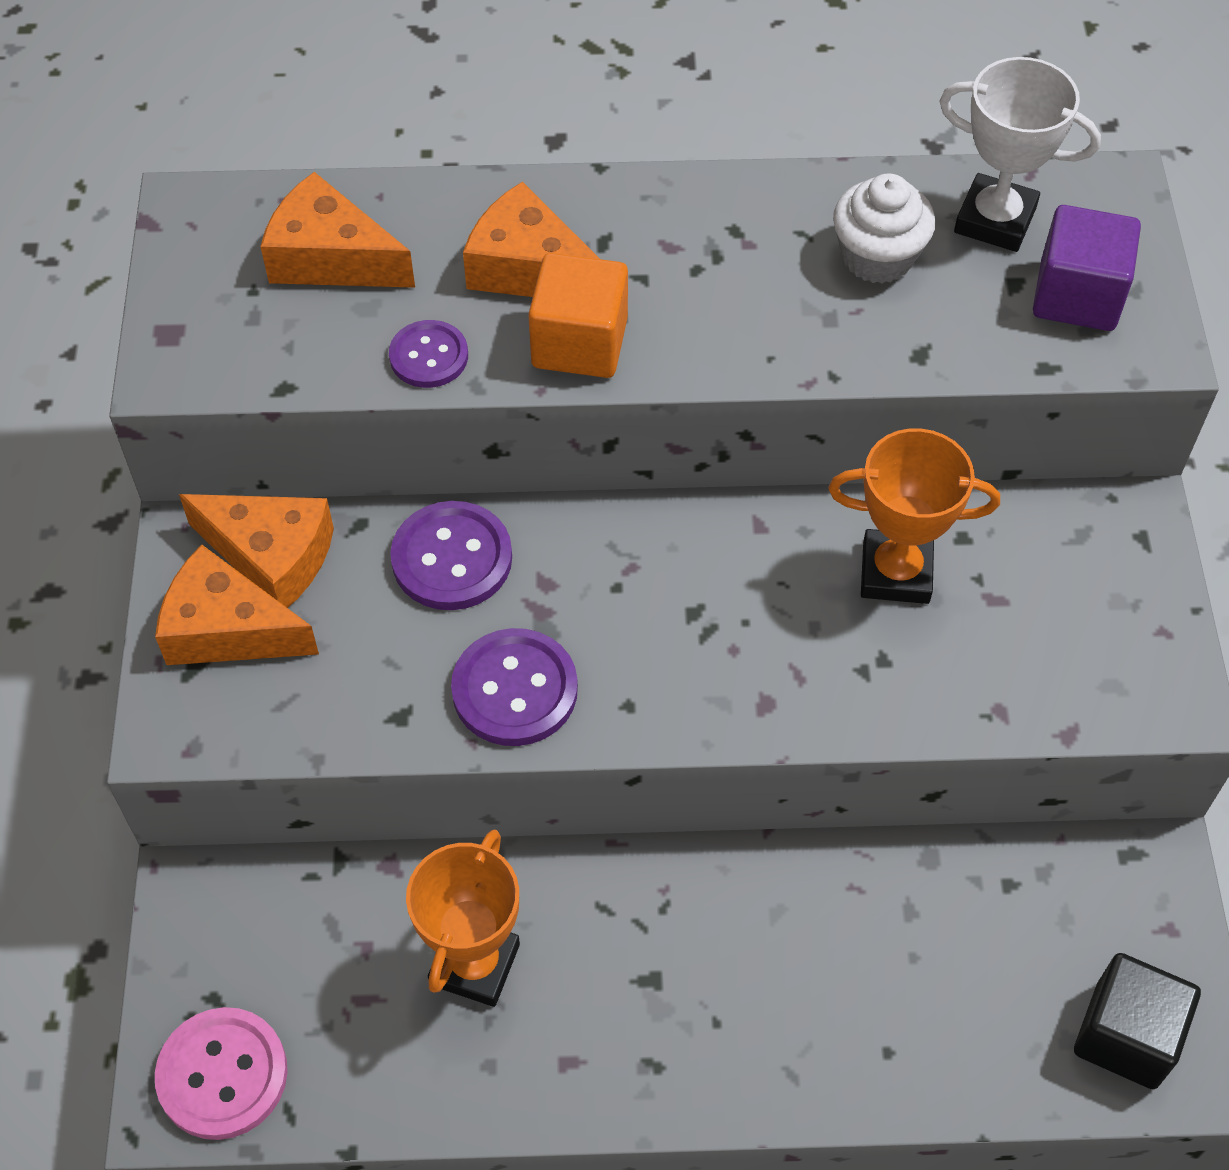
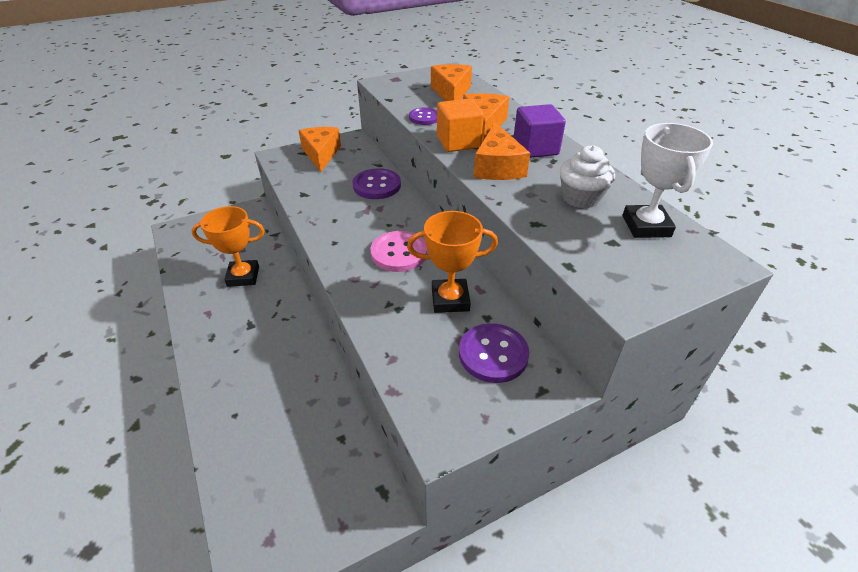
camera: 65 degrees right, 15 degrees down
pink button [155,1007,288,1140] -> pink button moved to [370,231,427,272]
orange cheese [179,494,334,608] -> orange cheese moved to [474,122,530,180]
purple button [451,628,578,746] -> purple button moved to [459,323,529,383]
orange trophy [828,428,1000,604] -> orange trophy turned 75 degrees counterclockwise [407,211,498,313]
purple cube [1033,205,1141,331] -> purple cube moved to [513,104,566,158]
black cube [1074,953,1201,1089] -> none

